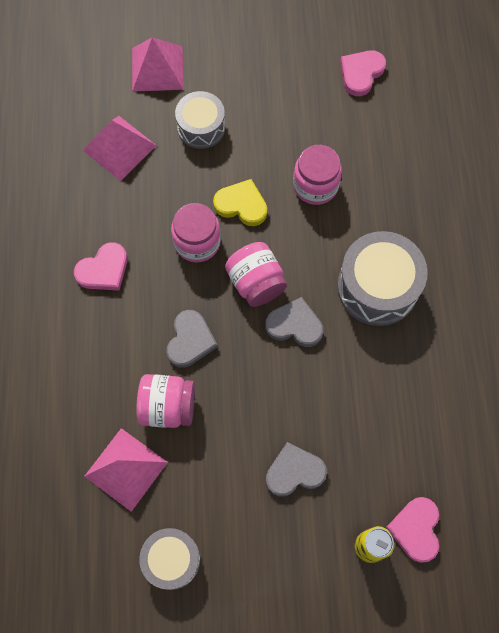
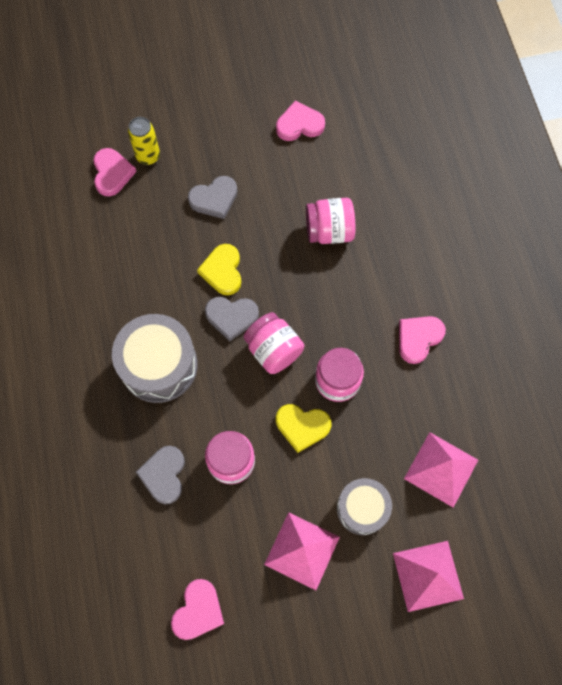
camera: 170 degrees right, 0 degrees up
pink pyramid [84,428,168,512] -> pink pyramid moved to [264,512,340,590]
grey drum [139,528,200,590] -> pink heart [276,101,325,141]
grey heart [167,310,218,368] -> grey heart moved to [136,446,185,504]
none -> yellow heart [197,244,241,295]

